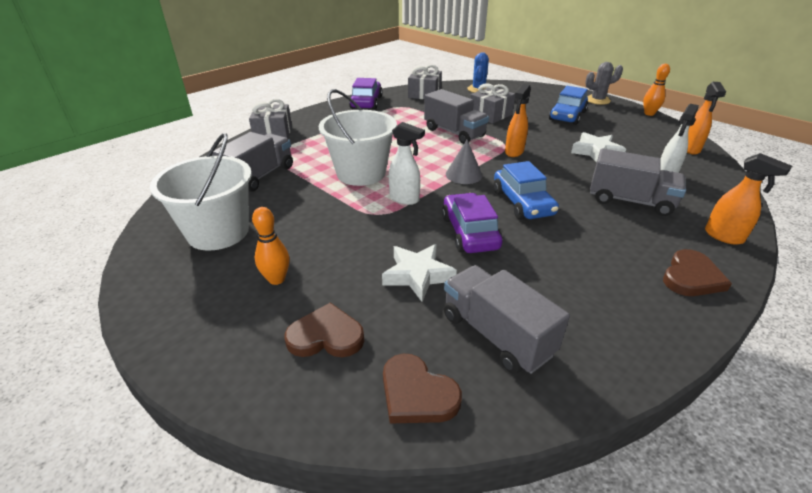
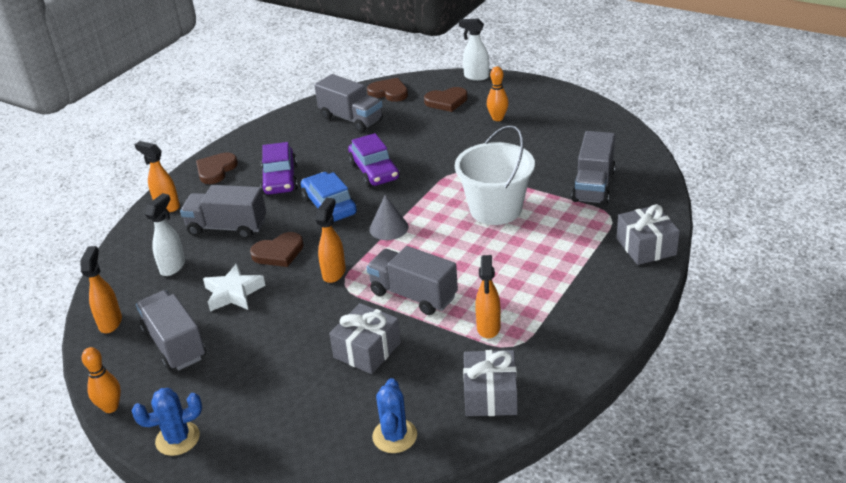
camera: 170 degrees right, 0 degrees up
white bucket [150,133,252,251] -> none
purple car [349,78,383,110] -> purple car moved to [260,142,298,195]
white star [382,244,457,302] -> none
white spray bottle [389,122,425,205] -> white spray bottle moved to [459,18,489,81]
blue car [549,86,588,125] -> none
grey cactus [585,62,623,105] -> blue cactus [132,388,202,456]
none -> grey truck [136,290,206,371]
none -> brown heart [250,232,304,267]
none -> orange spray bottle [475,255,501,339]

